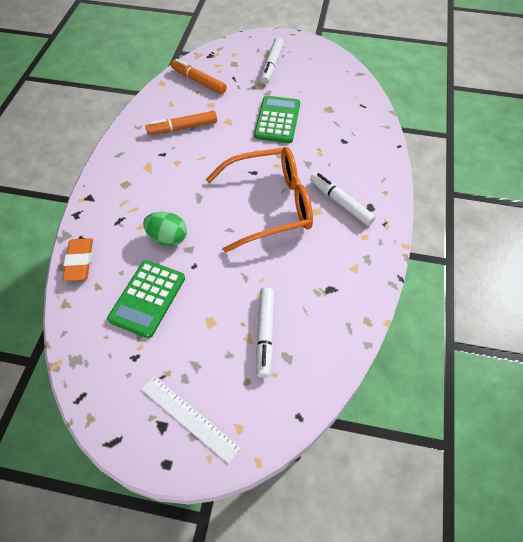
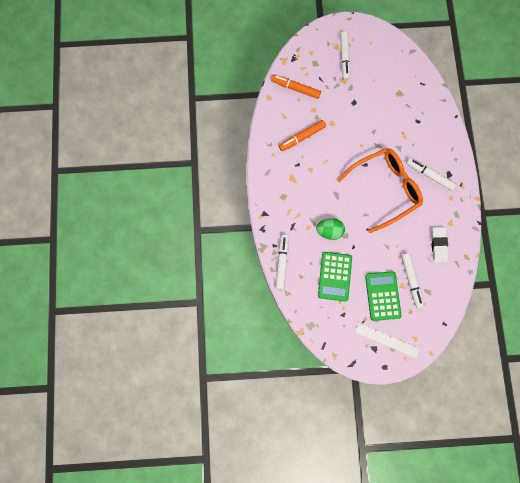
camera: 15 degrees left, 20 degrees up
orange eraser [62,238,93,281] -> white marker [275,235,288,290]
green calculator [254,96,300,143] -> green calculator moved to [365,271,402,321]
none -> white eraser [431,227,449,263]

